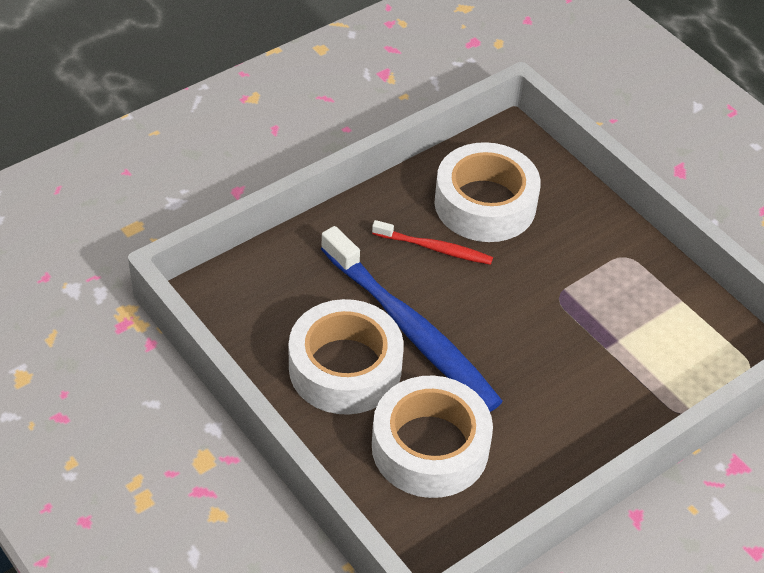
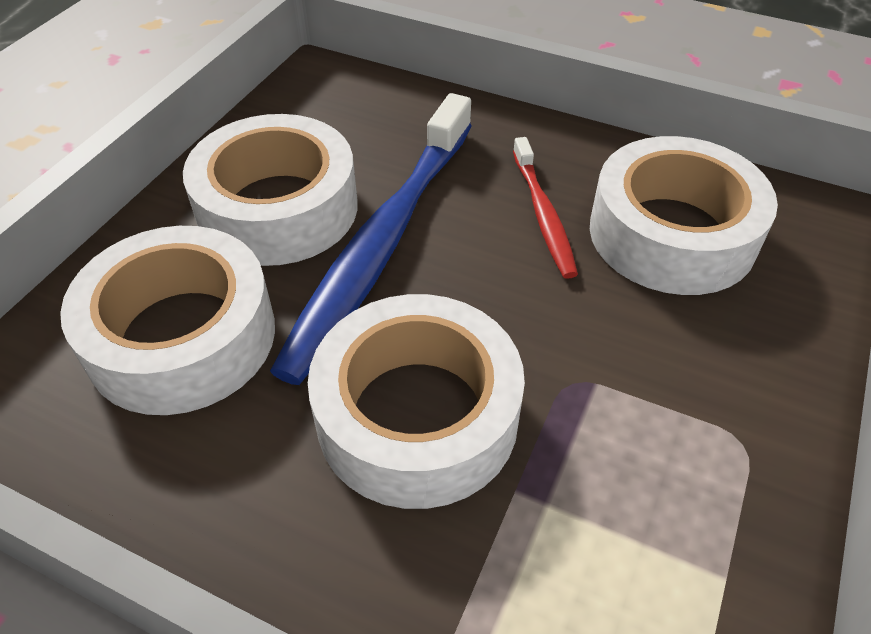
camera: 65 degrees right, 0 degrees up
none -> white tape [308,294,525,509]

